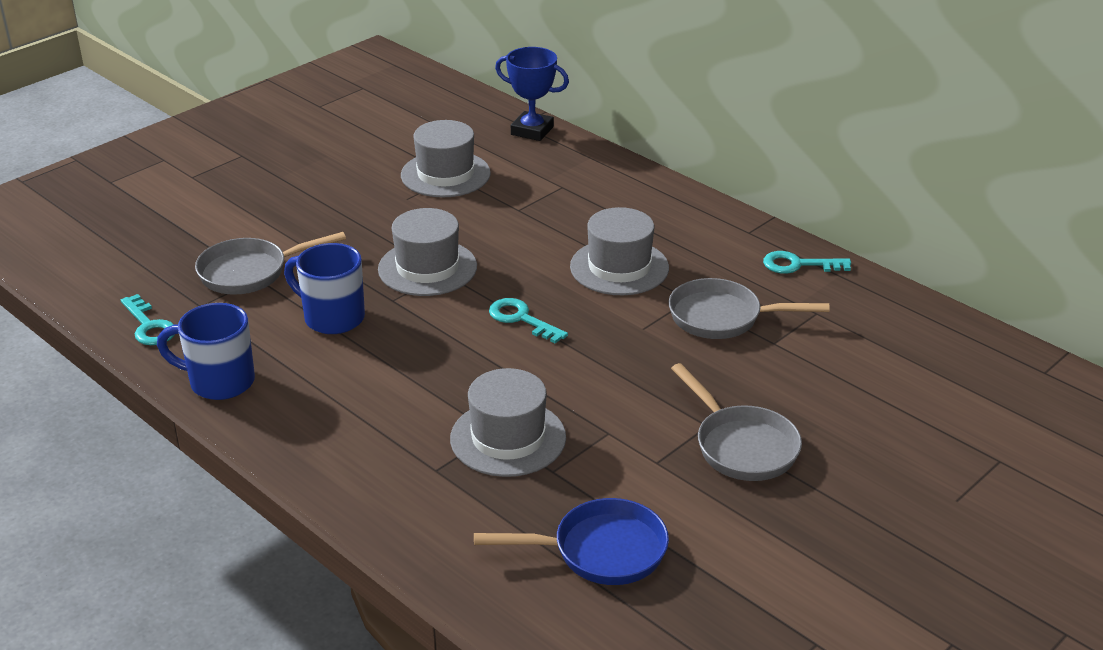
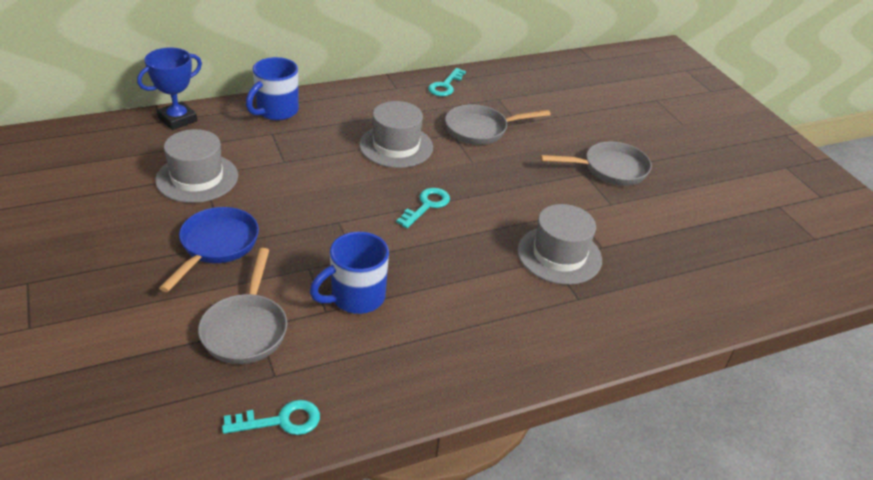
camera: 70 degrees left, 5 degrees up
blue mug [157,303,255,400] -> blue mug moved to [246,57,299,120]
grey hat [378,208,477,296] -> none
blue pan [474,498,669,585] -> blue pan moved to [159,207,259,292]
turquoise key [489,298,568,343] -> turquoise key turned 150 degrees clockwise [396,188,450,228]
grey pan [669,278,829,339] -> grey pan turned 45 degrees clockwise [445,104,551,145]

